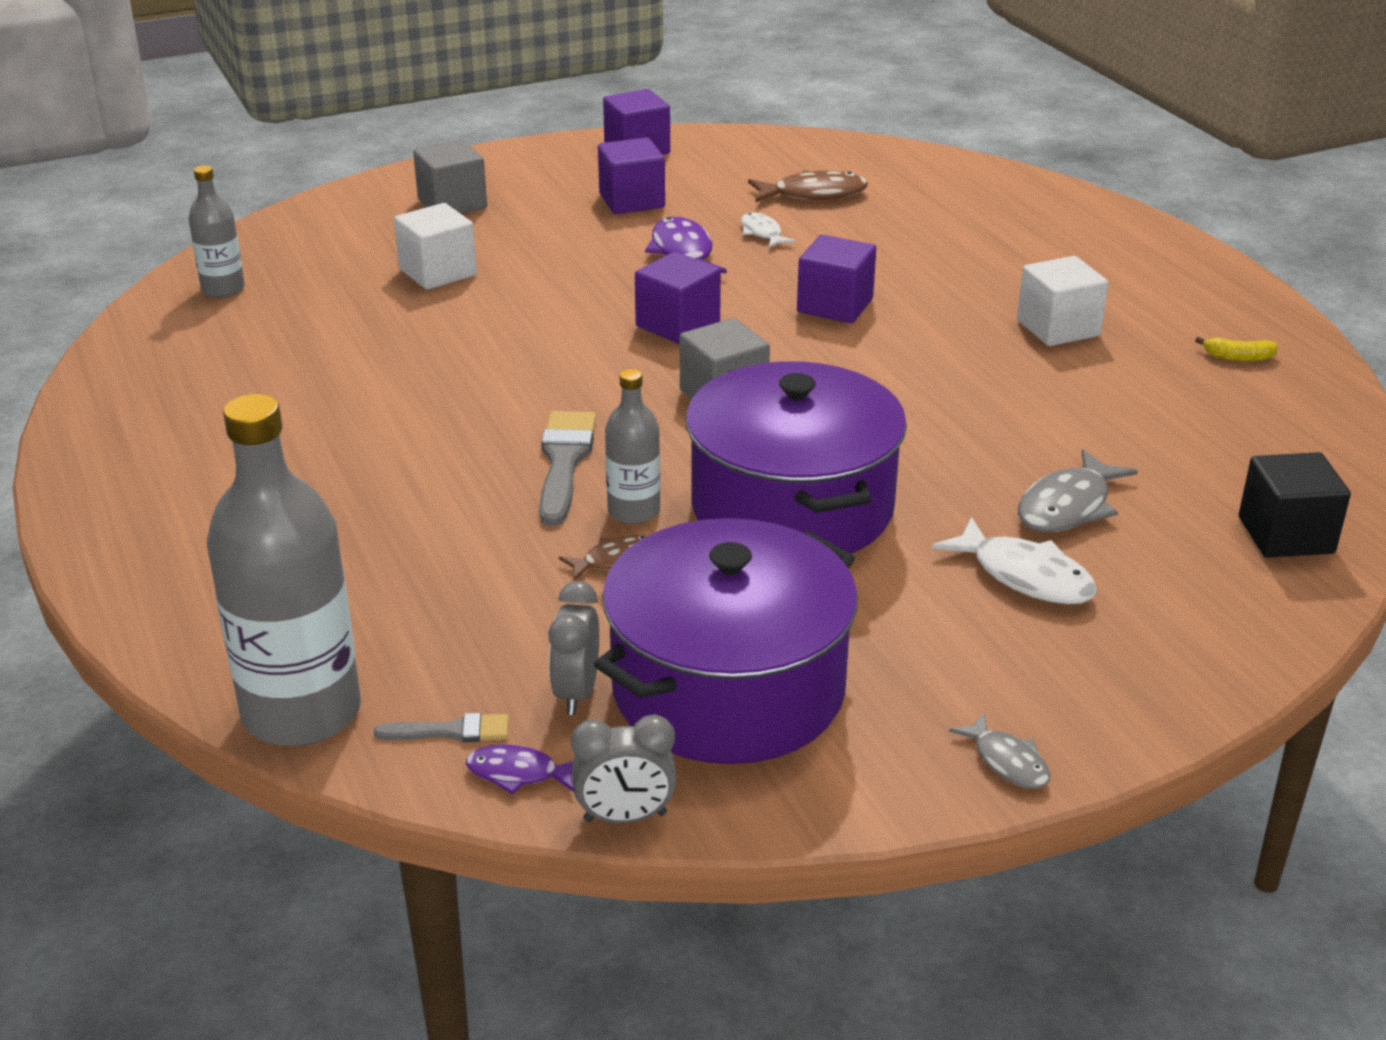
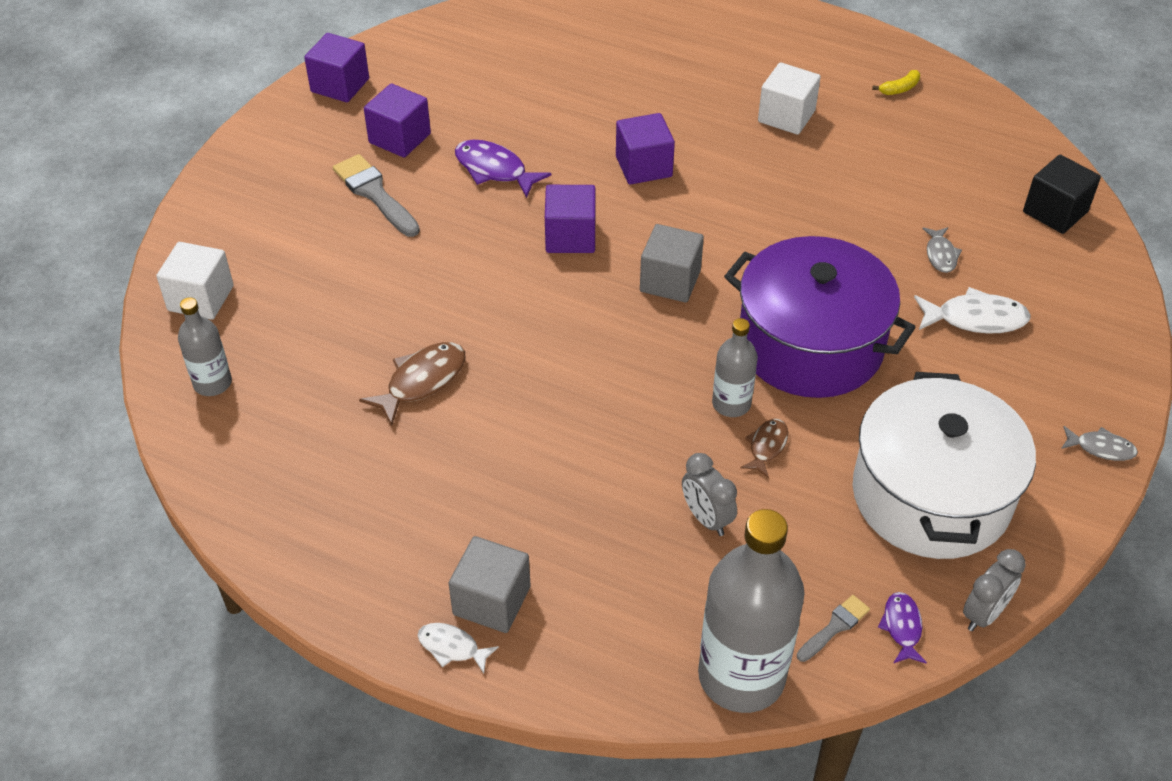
camera: 40 degrees left, 15 degrees up
white cube [394,203,477,290] -> white cube moved to [156,242,234,320]
grey cube [413,140,487,214] -> grey cube moved to [449,536,531,633]
purple fish [466,744,574,795] -> purple fish turned 120 degrees clockwise [878,592,927,664]
grey brush [539,411,596,526] -> grey brush moved to [333,154,420,237]
grey clock [548,581,599,715] -> grey clock moved to [682,453,737,536]
purple pot [594,518,858,764] -> white pot [852,372,1036,559]
white fish [741,212,795,248] -> white fish moved to [418,623,499,673]
brown fish [748,170,868,203] -> brown fish moved to [359,342,466,426]
grey fish [1018,449,1138,532] -> grey fish [922,227,962,273], size x0.60

